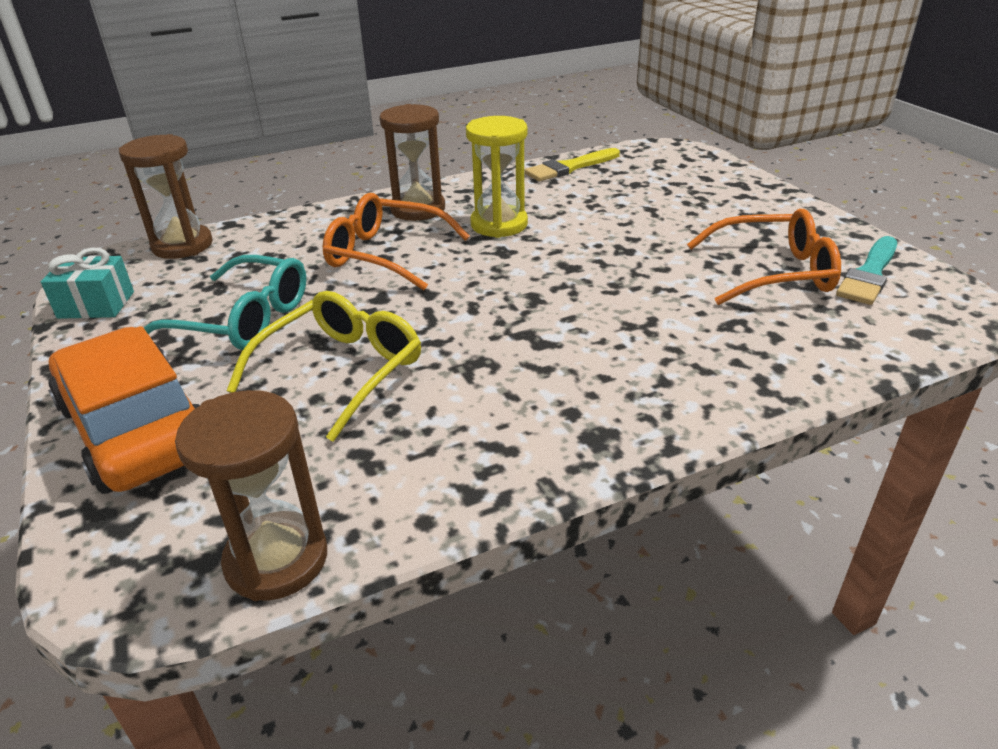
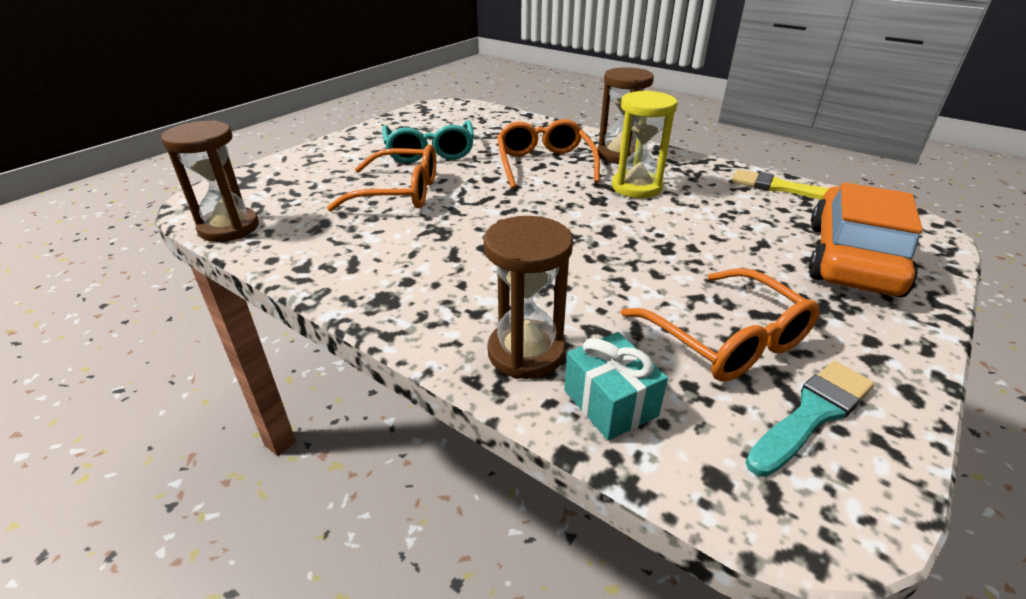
camera: 60 degrees right, 0 degrees up
turquoise gift [41,247,134,319] -> turquoise gift moved to [564,332,668,441]
orange car [48,326,200,494] -> orange car moved to [808,182,923,297]
brown hourglass [119,134,213,259] -> brown hourglass moved to [484,216,573,379]
yellow glasses [226,291,421,442] -> orange glasses [327,145,436,212]
turquoise brush [836,236,897,305] -> turquoise brush turned 135 degrees clockwise [745,361,874,477]

